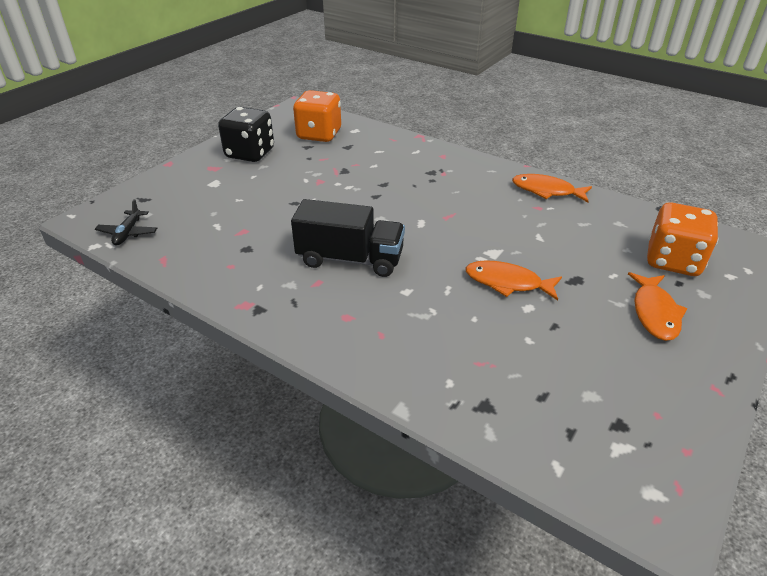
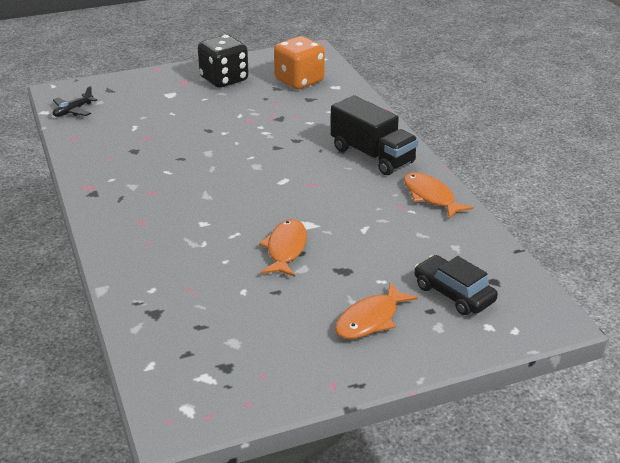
camera: 35 degrees right, 5 degrees down
black truck [291,199,405,277] -> black truck moved to [331,95,419,175]
orange fish [465,260,562,301] -> orange fish turned 45 degrees clockwise [259,219,307,277]
orange dice [647,202,719,276] -> black car [414,255,498,315]

